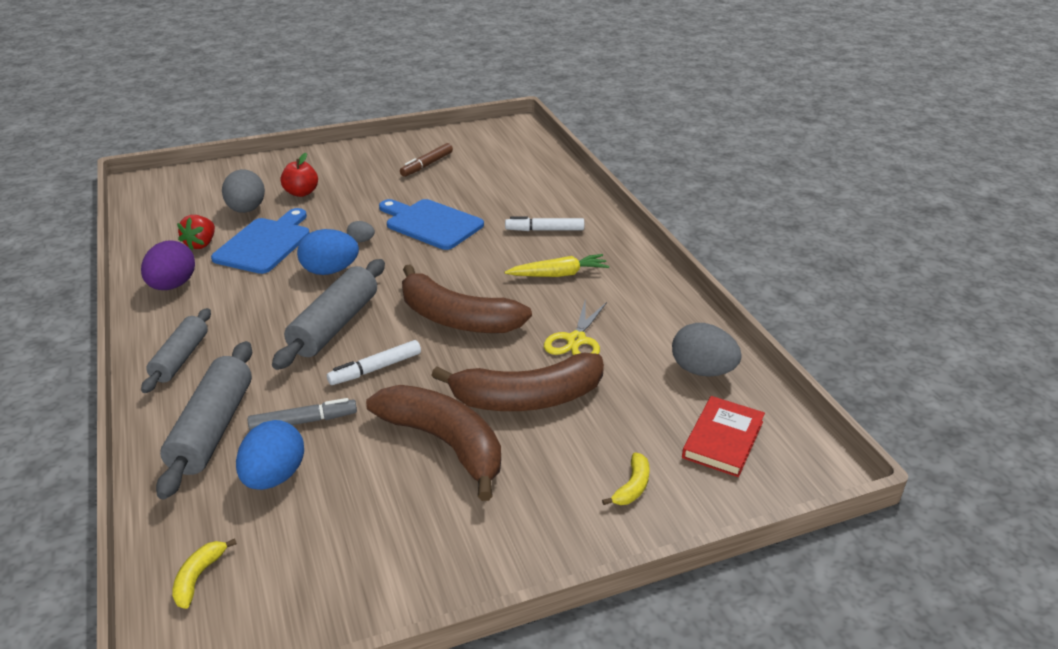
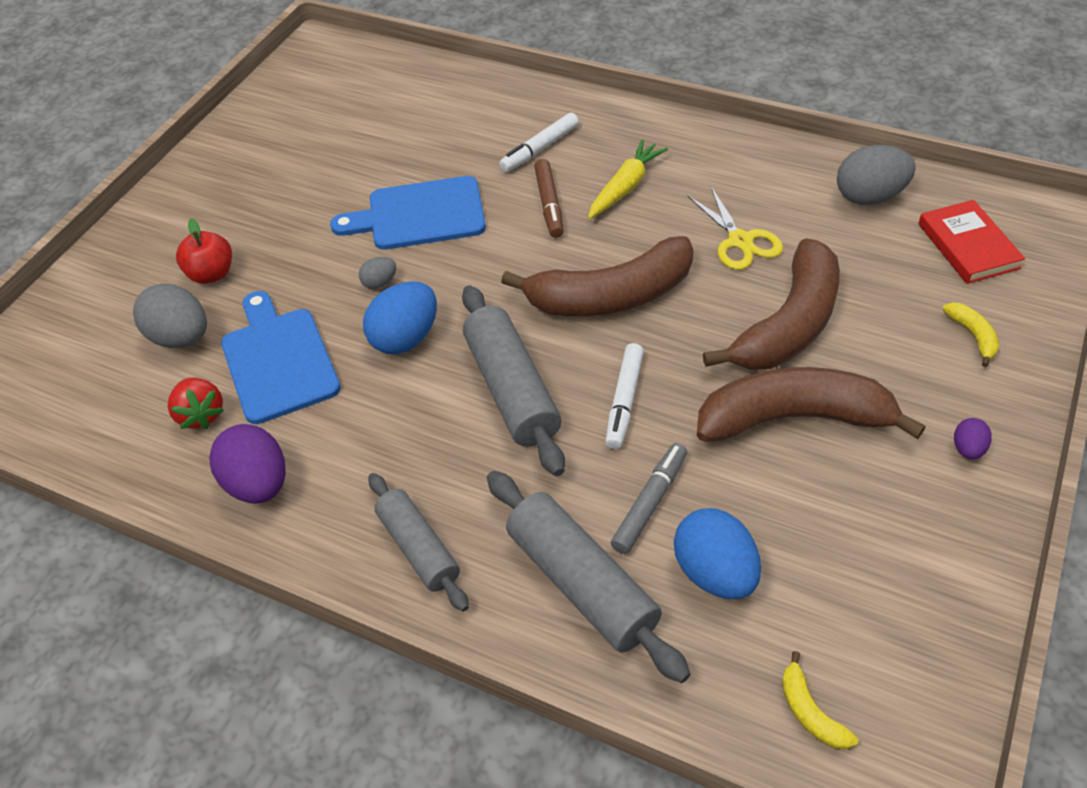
camera: 40 degrees left, 15 degrees up
brown marker [400,143,453,177] -> brown marker moved to [534,159,564,238]
none -> purple egg [954,418,992,459]

